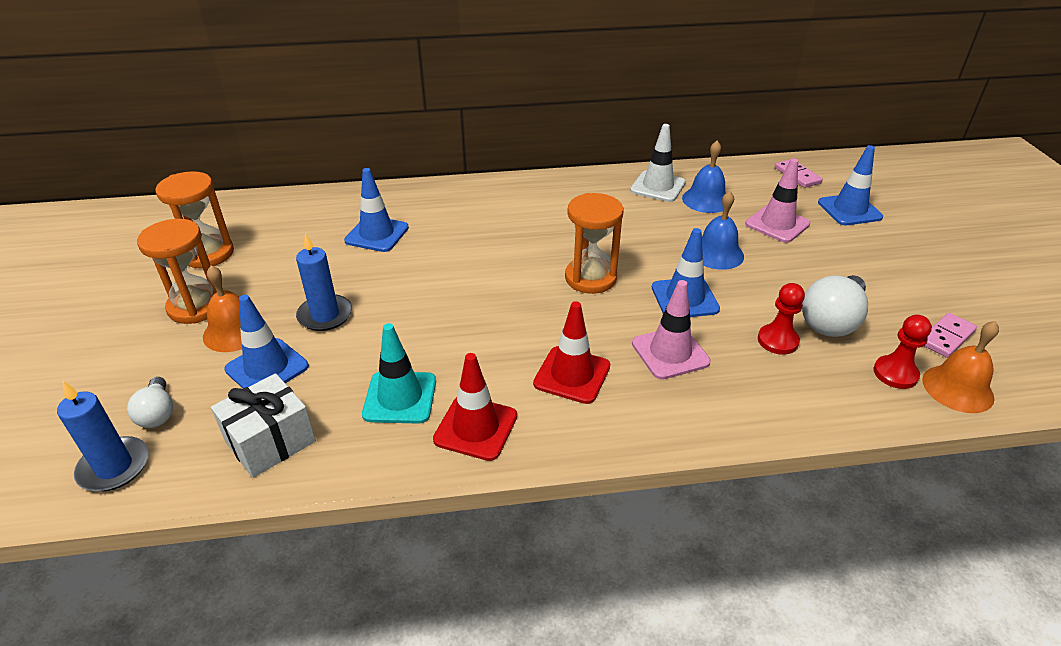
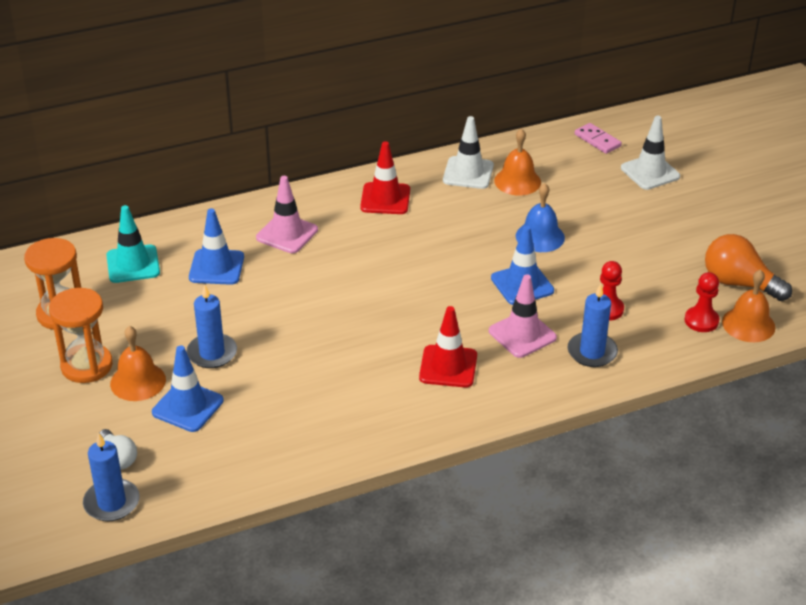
camera: 15 degrees left, 0 degrees up
white gift [211,373,316,478] -> none
turquoise traffic cone [362,323,436,424] -> turquoise traffic cone moved to [106,205,160,283]
red traffic cone [433,353,517,461] -> red traffic cone moved to [360,141,410,214]
orange hourglass [565,193,624,294] -> none
blue bell [682,141,726,213] -> orange bell [494,128,541,195]
pink traffic cone [745,158,810,243] -> pink traffic cone moved to [256,176,318,253]
white light bulb [802,275,868,337] -> none
blue traffic cone [818,145,883,225] -> white traffic cone [621,116,680,190]
pink domino [925,313,977,358] -> orange light bulb [705,234,792,301]
none -> blue candle [567,284,618,367]

